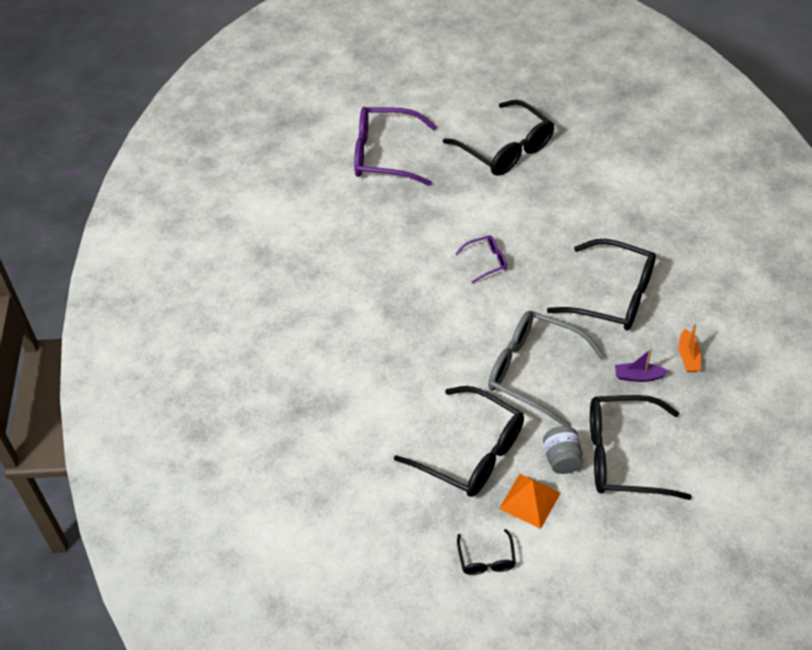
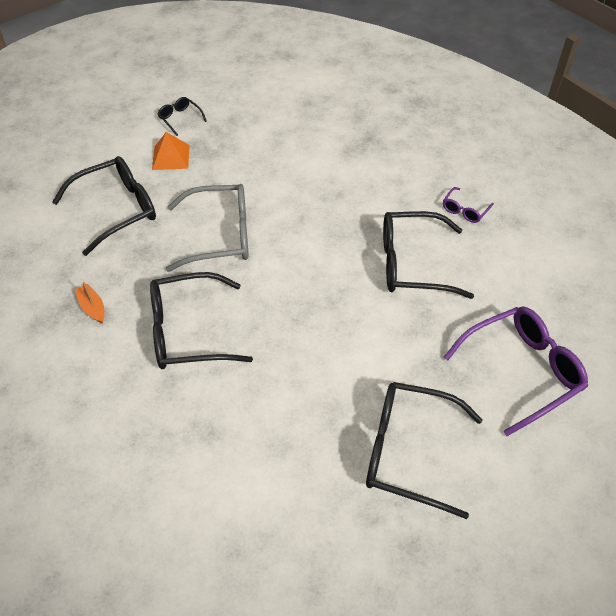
camera: 145 degrees right, 0 degrees up
black glasses [394,386,524,497] -> black glasses moved to [383,211,474,299]
purple glasses [456,235,507,283] -> purple glasses moved to [443,187,494,223]
grey jar [543,426,583,474] -> none
purple boat [615,349,669,382] -> none

